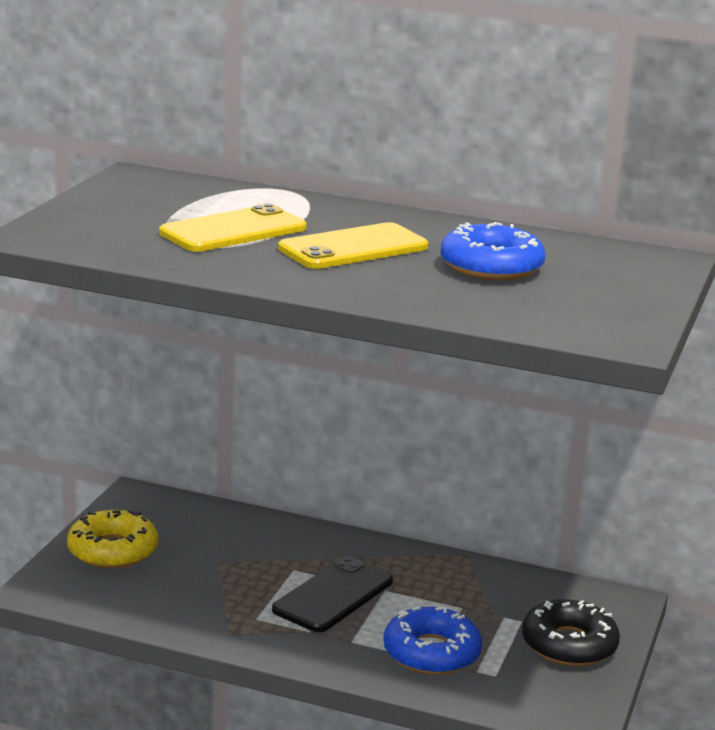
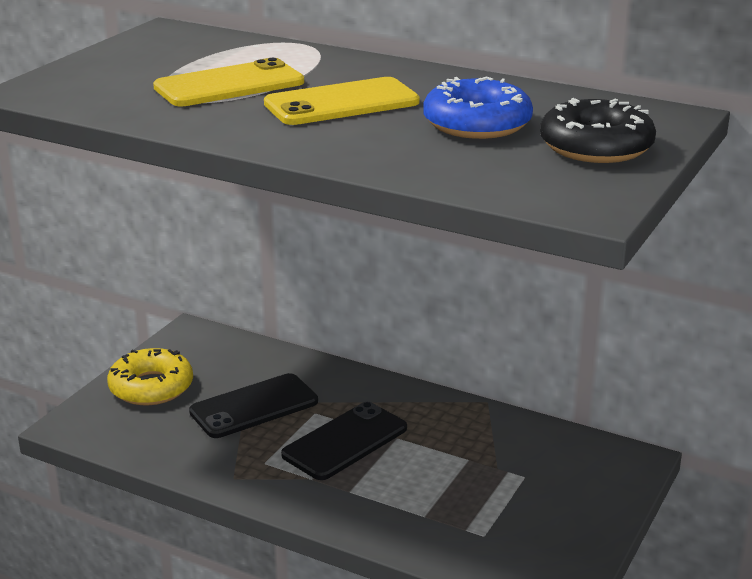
camera: 10 degrees right, 5 degrees up
blue donut [383,606,482,675] -> none
black donut [522,599,620,666] -> black donut moved to [540,98,656,163]
none -> black phone [189,373,318,438]

